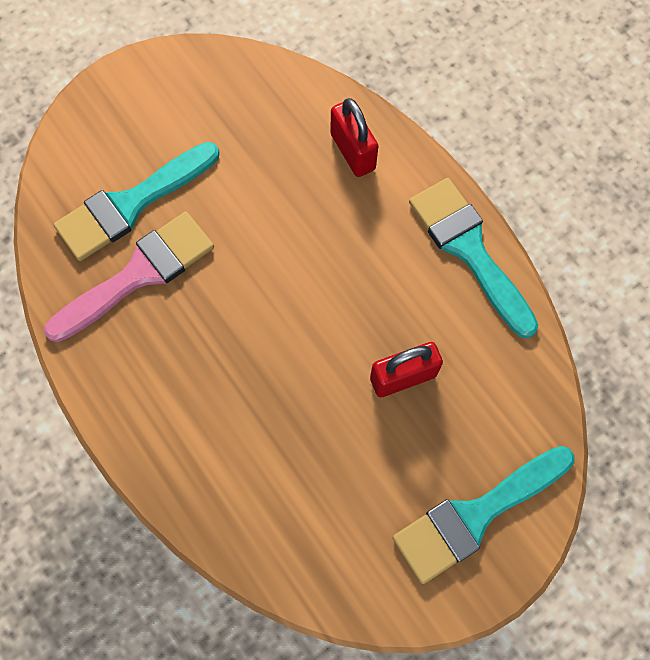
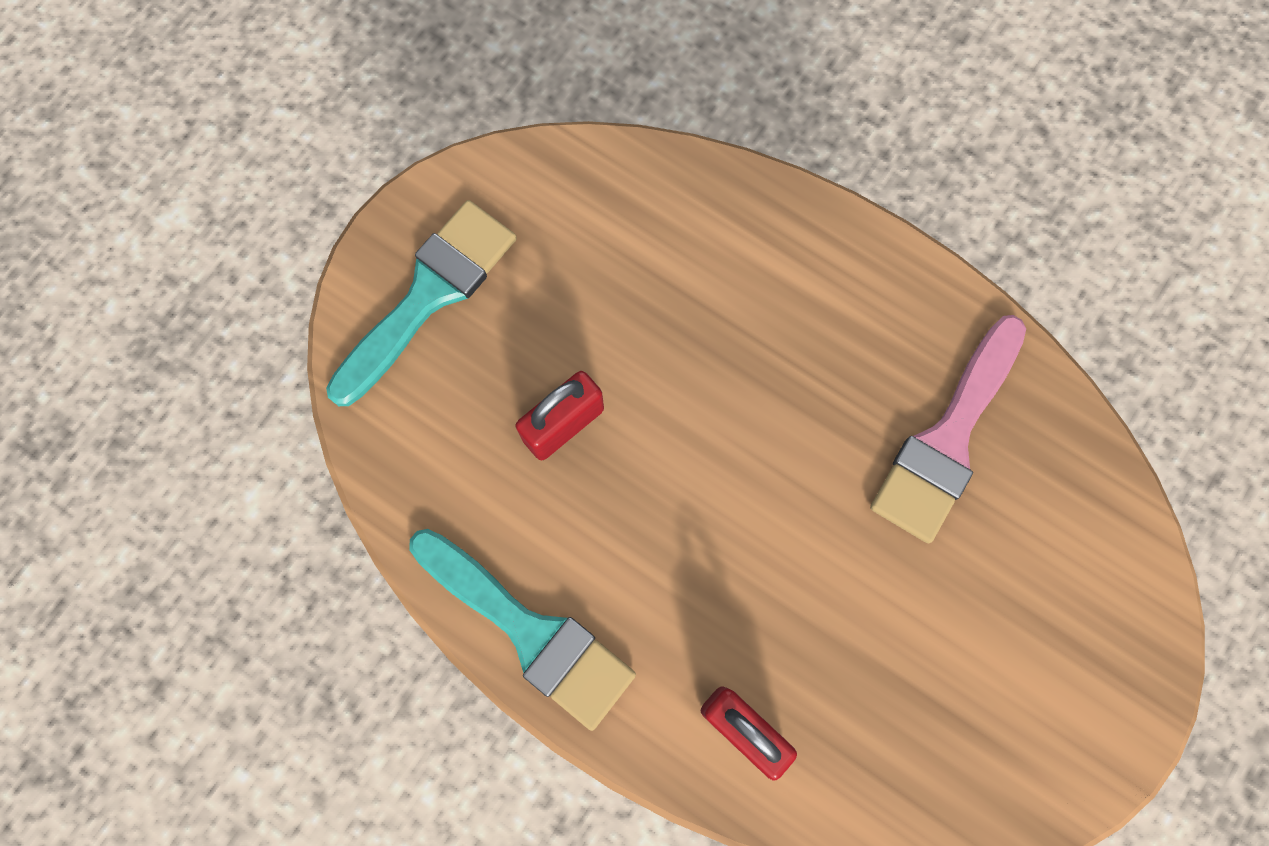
camera: 160 degrees right, 5 degrees up
turquoise brush [54,142,219,261] -> none

